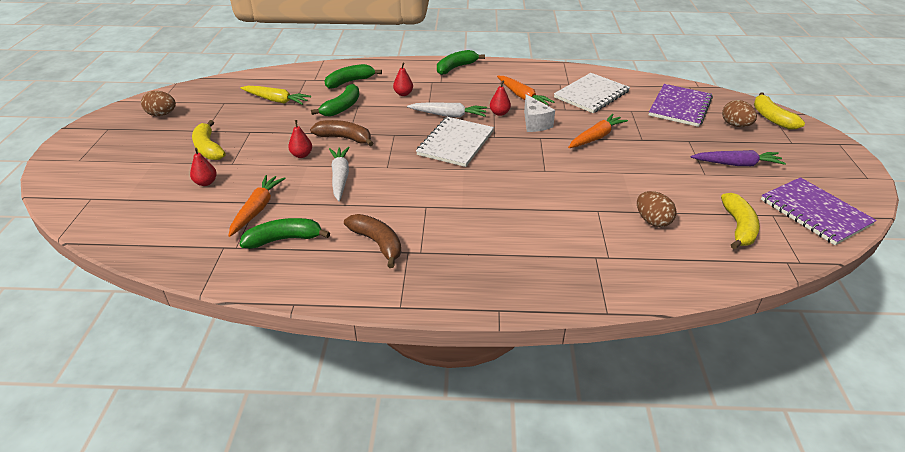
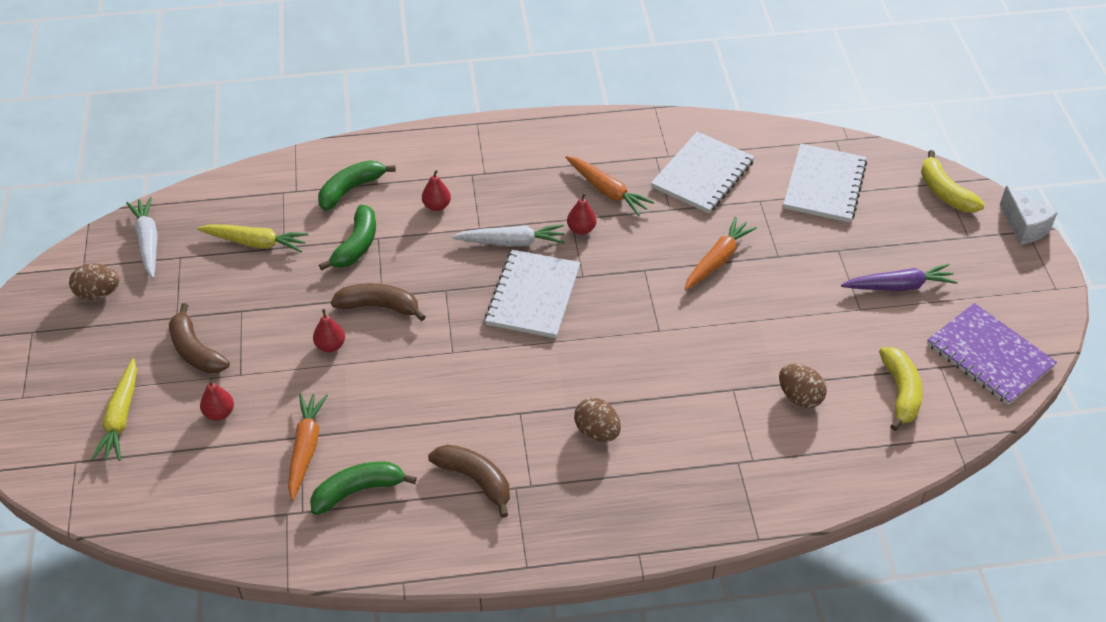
camera: 10 degrees left, 10 degrees up
yellow banana [192,120,226,160] -> brown banana [169,303,230,374]
white carrot [329,147,350,201] -> white carrot moved to [126,197,158,278]
green banana [437,50,485,75] -> none
white cheese [524,94,555,132] -> white cheese moved to [1000,186,1057,245]
purple notebook [649,84,713,127] -> white notebook [783,144,867,223]
brown egg [722,100,757,127] -> brown egg moved to [574,398,621,442]
none -> yellow carrot [91,358,137,461]

